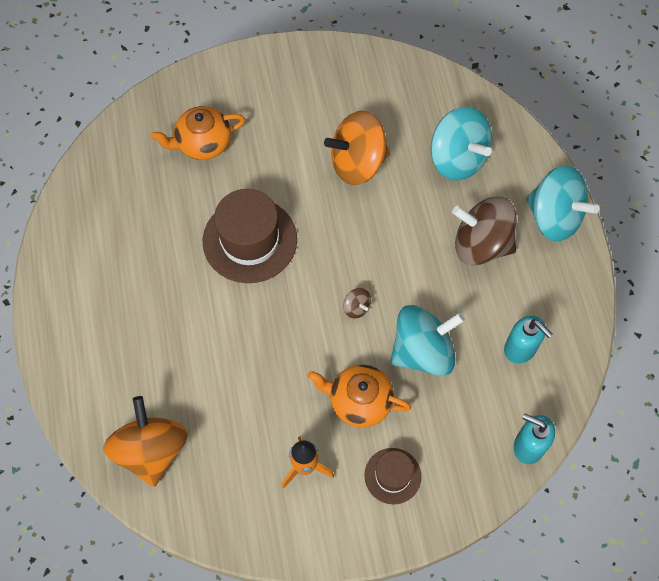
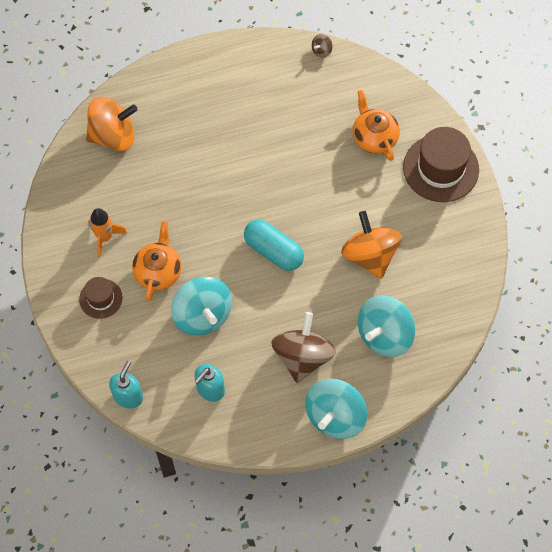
camera: 85 degrees right, 0 degrees up
brown hat [203,189,297,283] -> brown hat moved to [403,127,479,202]
brown spinning top [343,288,371,319] -> brown spinning top moved to [312,34,332,58]
none -> turquoise capsule [244,220,304,271]

